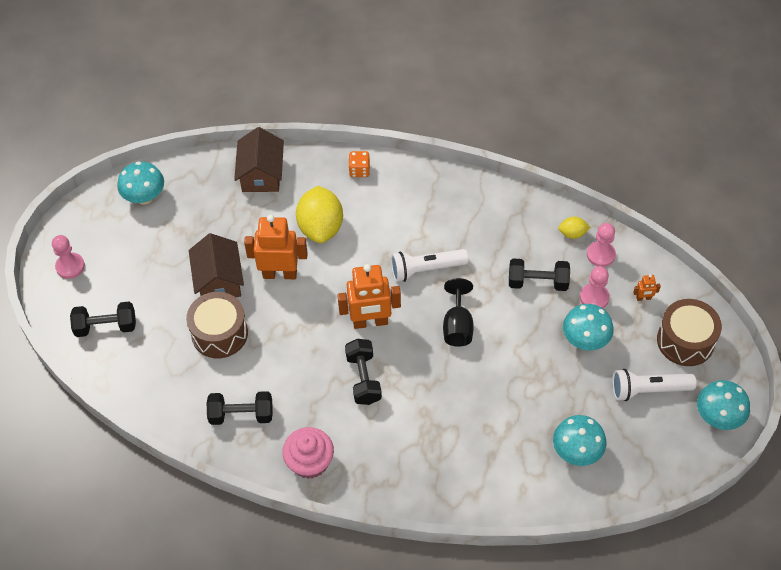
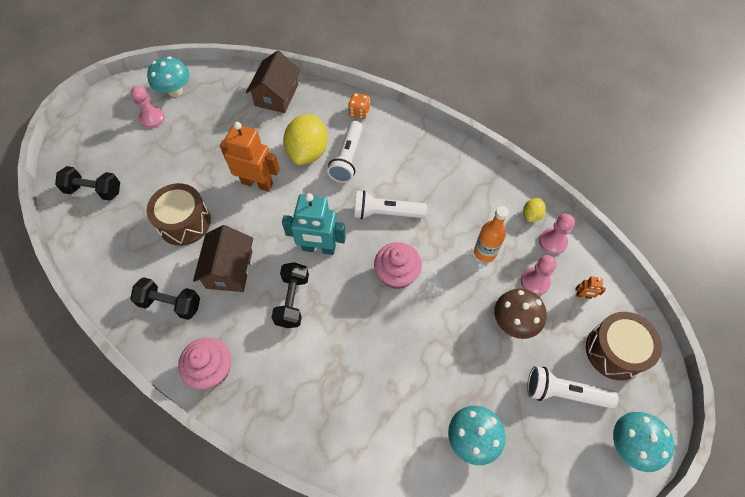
camera: 15 degrees right, 5 degrees up
pink pawn [52,235,85,279] -> pink pawn moved to [131,86,165,128]
brown house [189,233,244,297] -> brown house moved to [193,225,253,292]
orange robot [338,264,401,329] -> turquoise robot [282,193,346,255]
black goblet [443,278,474,346] -> pink cupcake [374,242,422,289]
black dumbbell [509,259,570,291] -> orange bottle [474,206,509,262]
yellow lemon [558,217,590,239] -> yellow lemon turned 75 degrees counterclockwise [523,198,546,222]
turquoise mushroom [563,304,614,350] -> brown mushroom [494,289,547,339]
none -> white flashlight [327,121,363,183]

